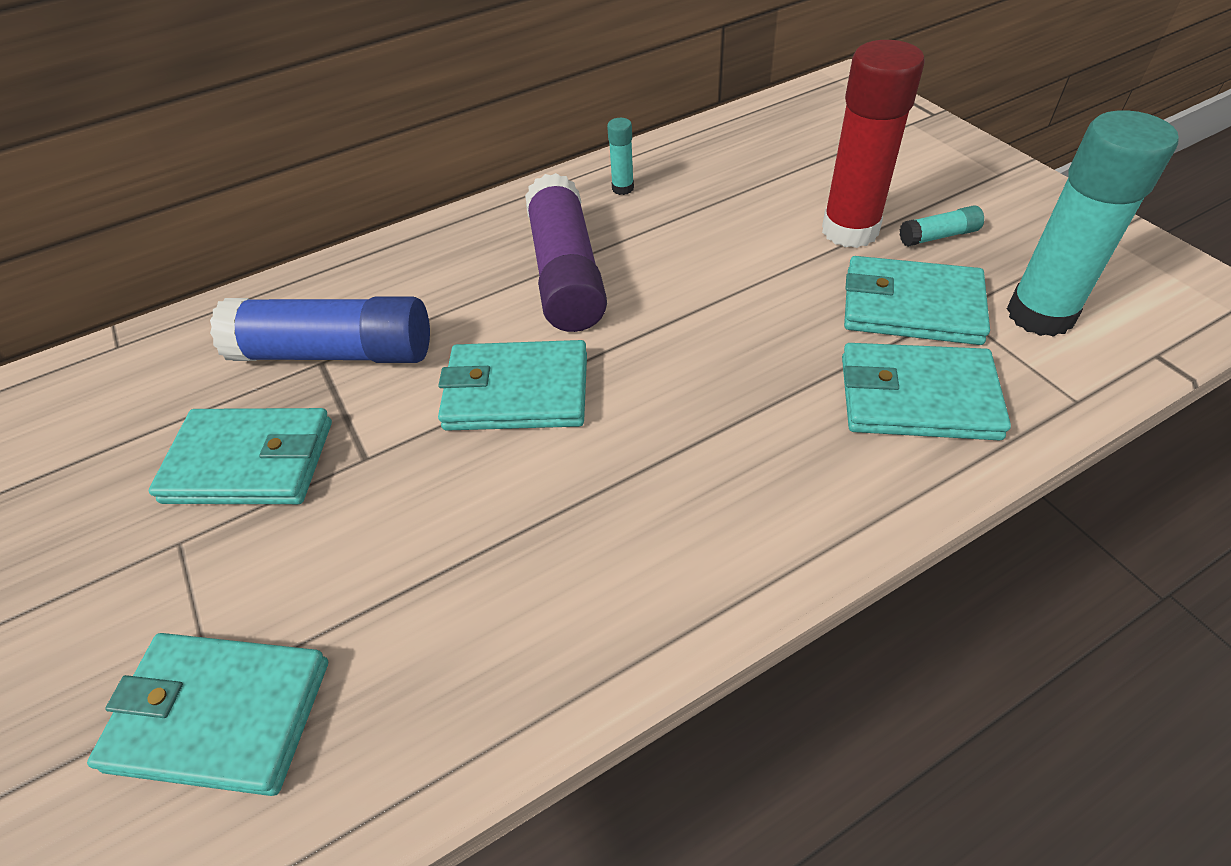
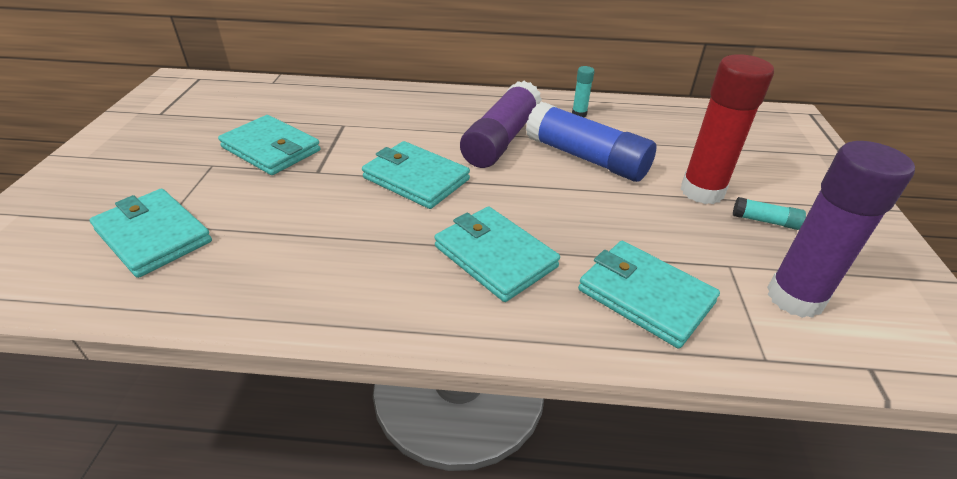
camera: 30 degrees right, 10 degrees down
blue glue stick [210,296,430,363] -> blue glue stick moved to [526,102,656,182]
turquoise wallet [844,256,990,345] -> turquoise wallet moved to [434,206,560,302]
turquoise glue stick [1007,110,1179,337] -> purple glue stick [767,141,915,318]

